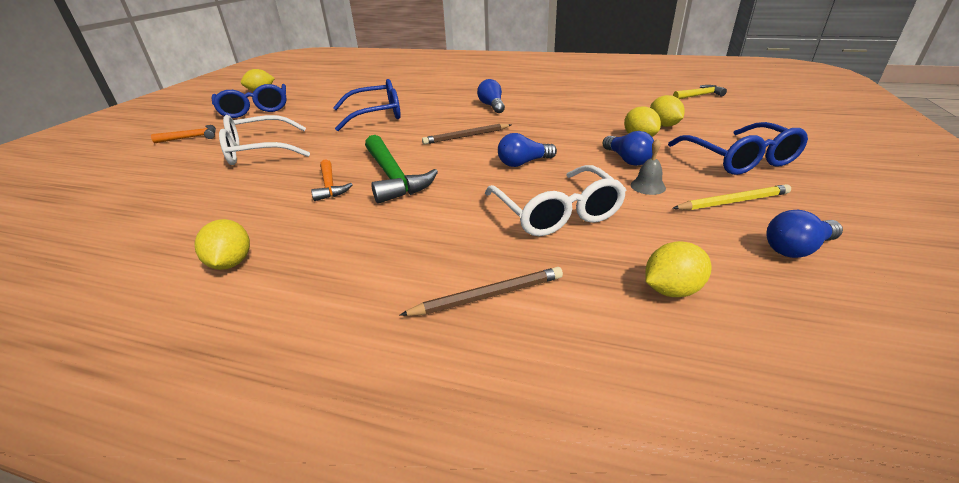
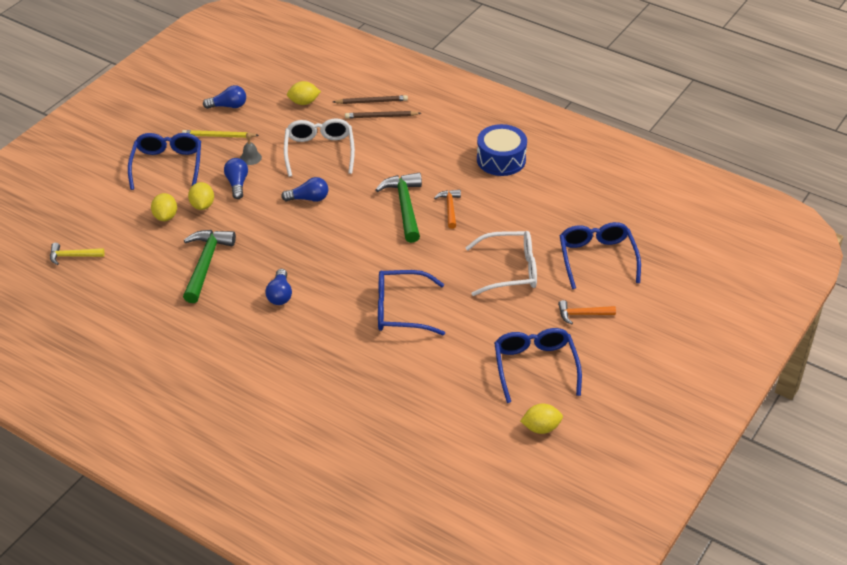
camera: 165 degrees left, 10 degrees up
yellow lemon [195,219,250,270] -> blue drum [477,124,527,176]
brown pencil [422,124,511,144] -> brown pencil moved to [333,95,408,104]
none -> green hammer [183,230,236,303]
none -> blue glasses [560,222,641,289]

